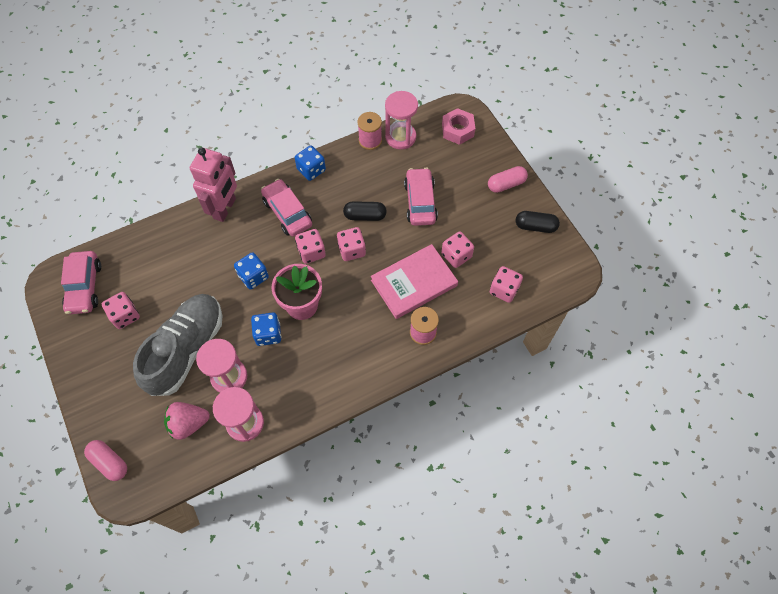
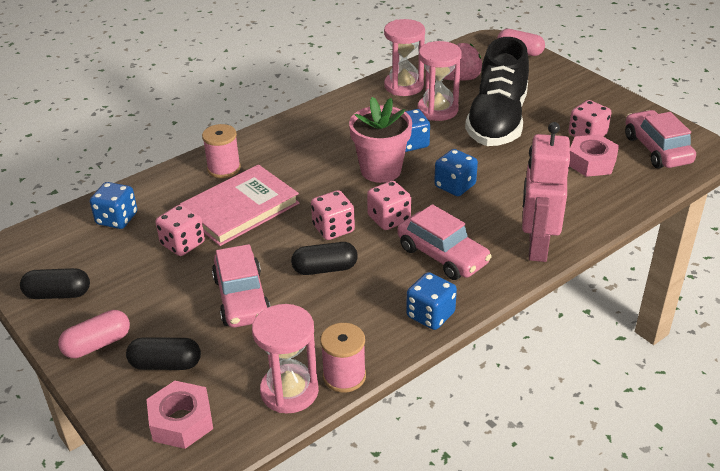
camera: 170 degrees right, 25 degrees down
grey shoe [133,294,223,396] -> black shoe [465,37,529,146]
pink dice [490,266,523,303] -> blue dice [90,182,137,229]
none -> black capsule [126,337,201,370]
none -> pink nut [569,134,619,177]

